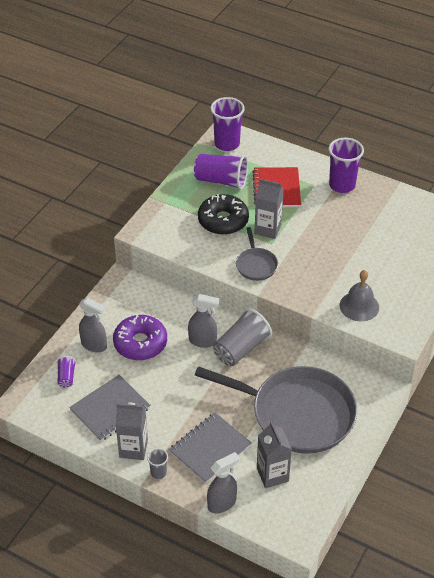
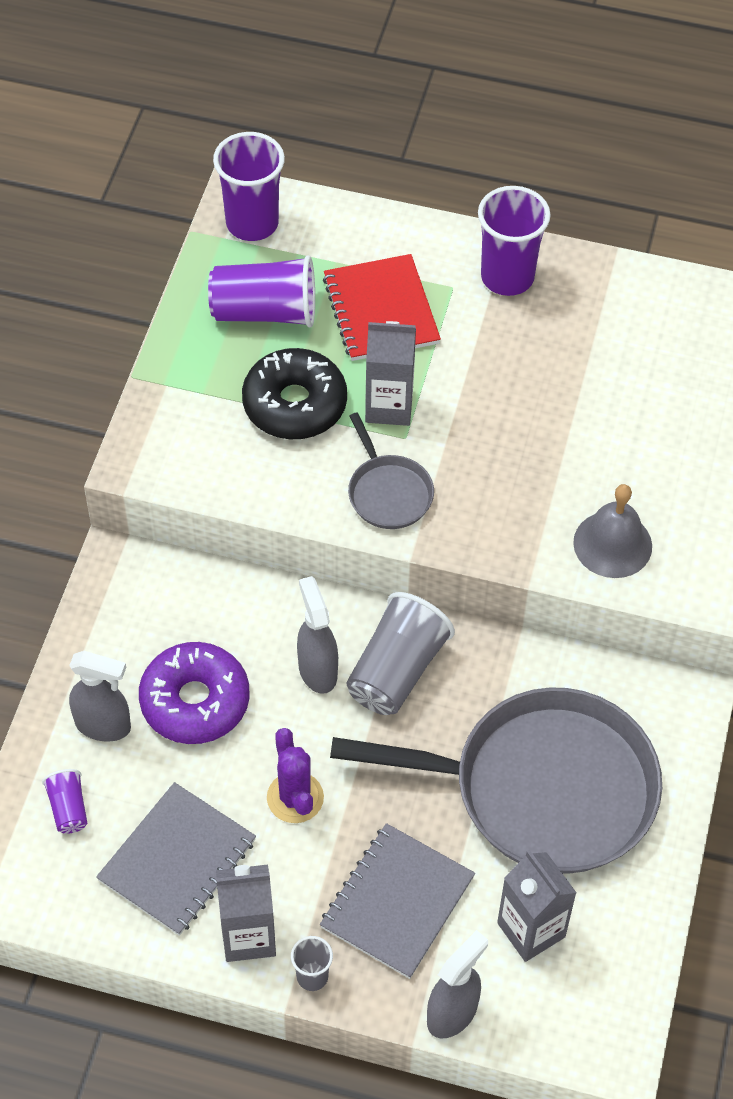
camera: 15 degrees left, 10 degrees up
grey spray bottle [188,294,219,348] -> grey spray bottle turned 105 degrees counterclockwise [297,576,338,694]
none -> purple cactus [267,728,324,823]

